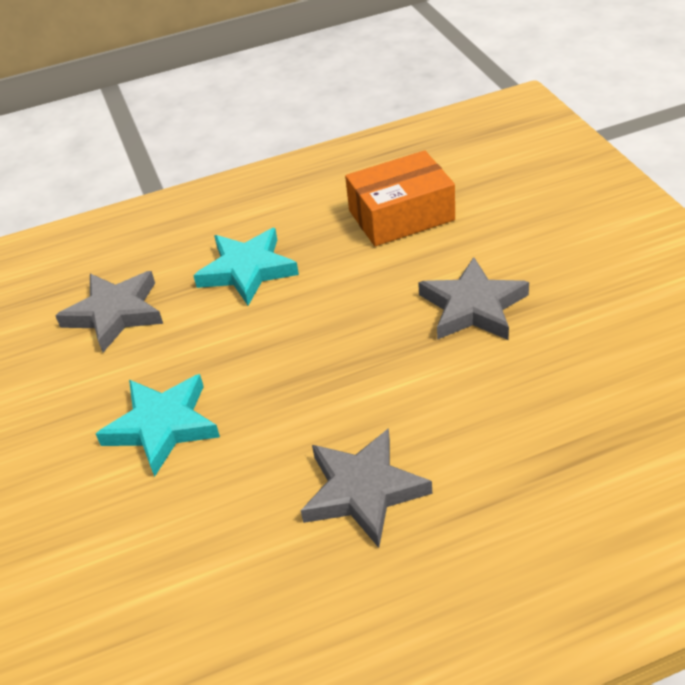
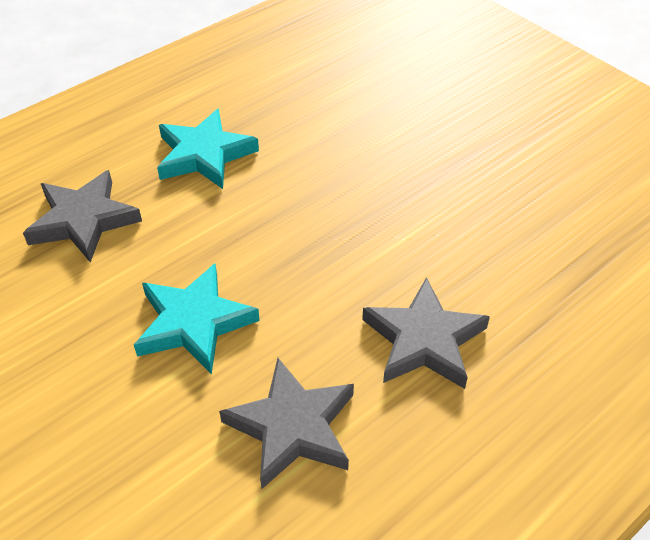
camera: 25 degrees left, 5 degrees up
orange box [345,150,455,246] -> none
grey star [418,257,529,340] -> grey star moved to [219,358,354,489]

